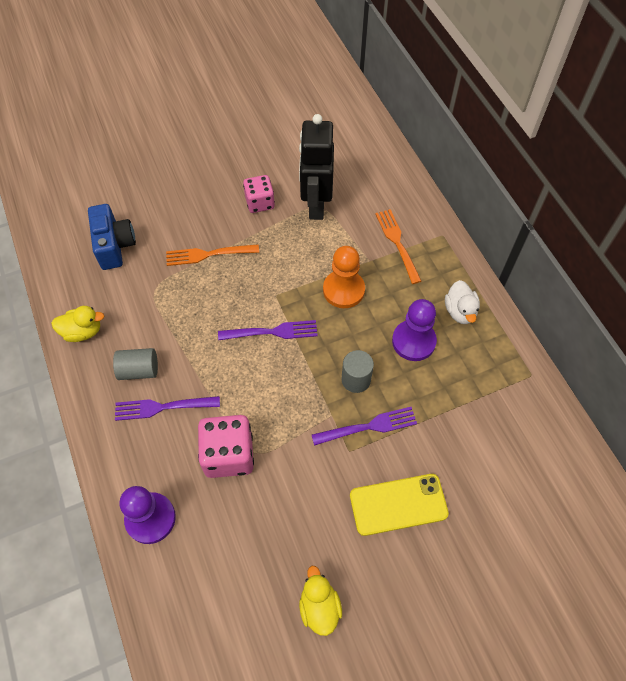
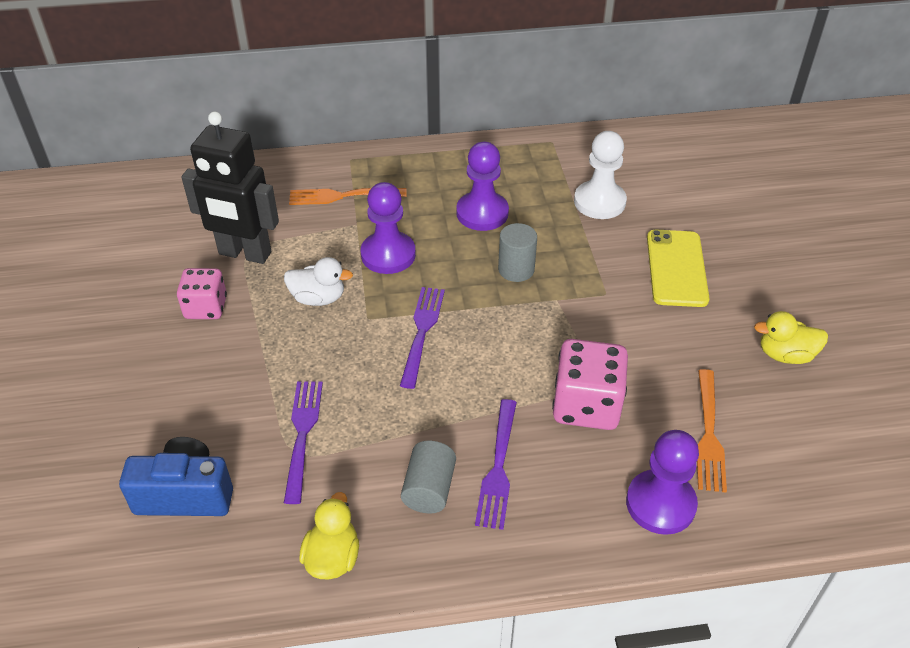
camera: 75 degrees left, 15 degrees down
orange fork [166,244,259,266] -> orange fork moved to [697,369,727,493]
purple fork [312,407,417,446] -> purple fork moved to [284,381,323,504]
orange pawn [323,246,365,308] -> purple pawn [361,182,416,274]
white duck [445,280,480,324] -> white duck moved to [284,257,353,306]
none -> white pawn [574,131,627,219]

